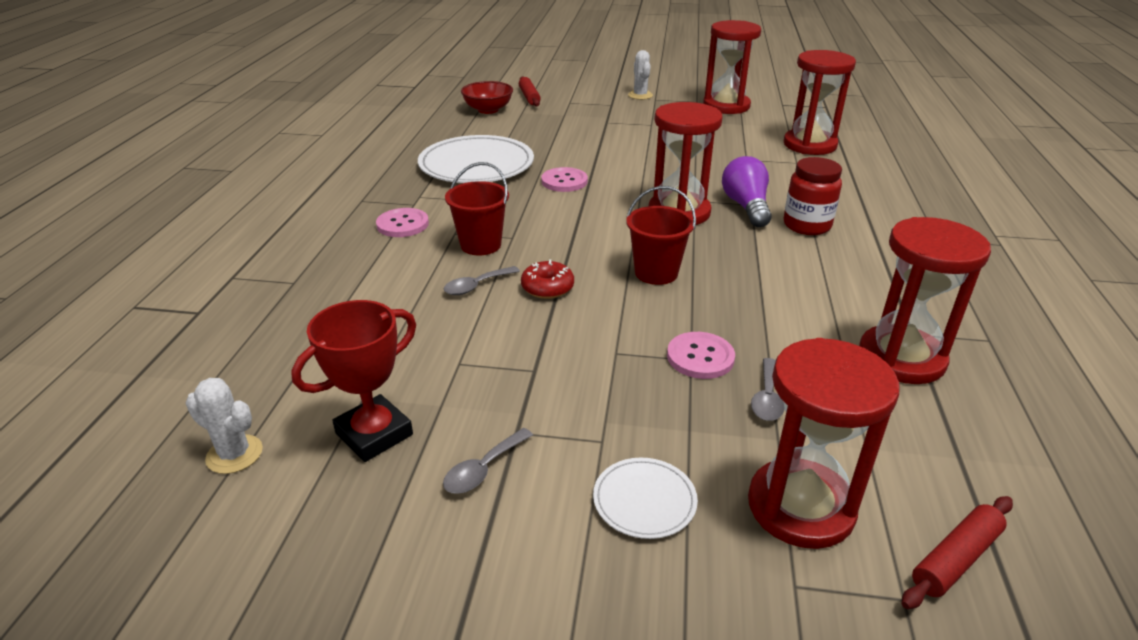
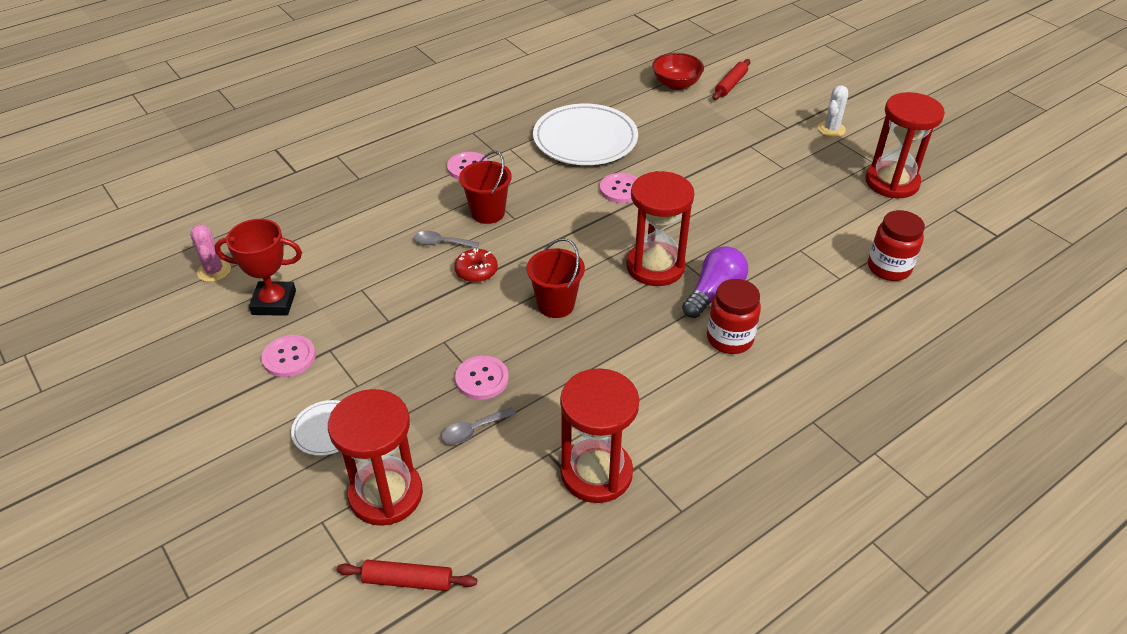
camera: 45 degrees right, 10 degrees up
white cactus [185,378,263,474] -> pink cactus [190,225,231,282]
grey spoon [443,428,533,494] -> pink button [262,335,316,377]
red hourglass [784,50,856,155] -> red jar [868,210,925,281]

